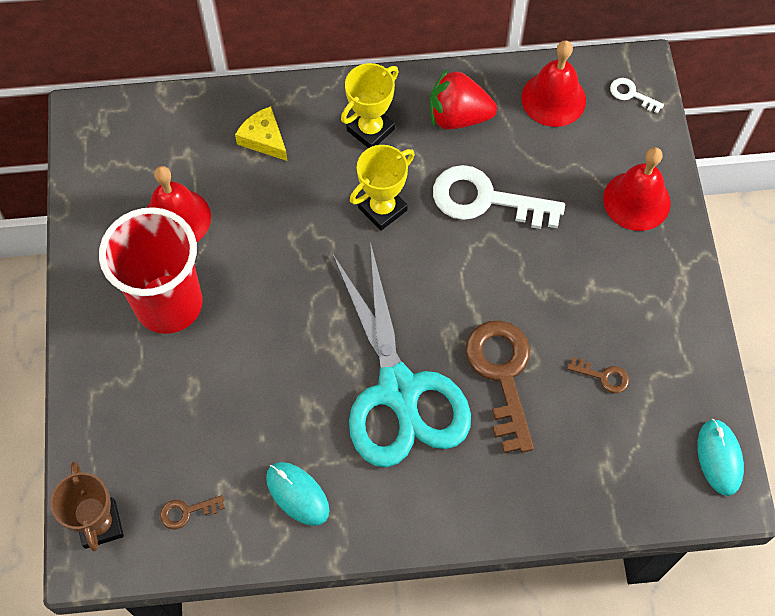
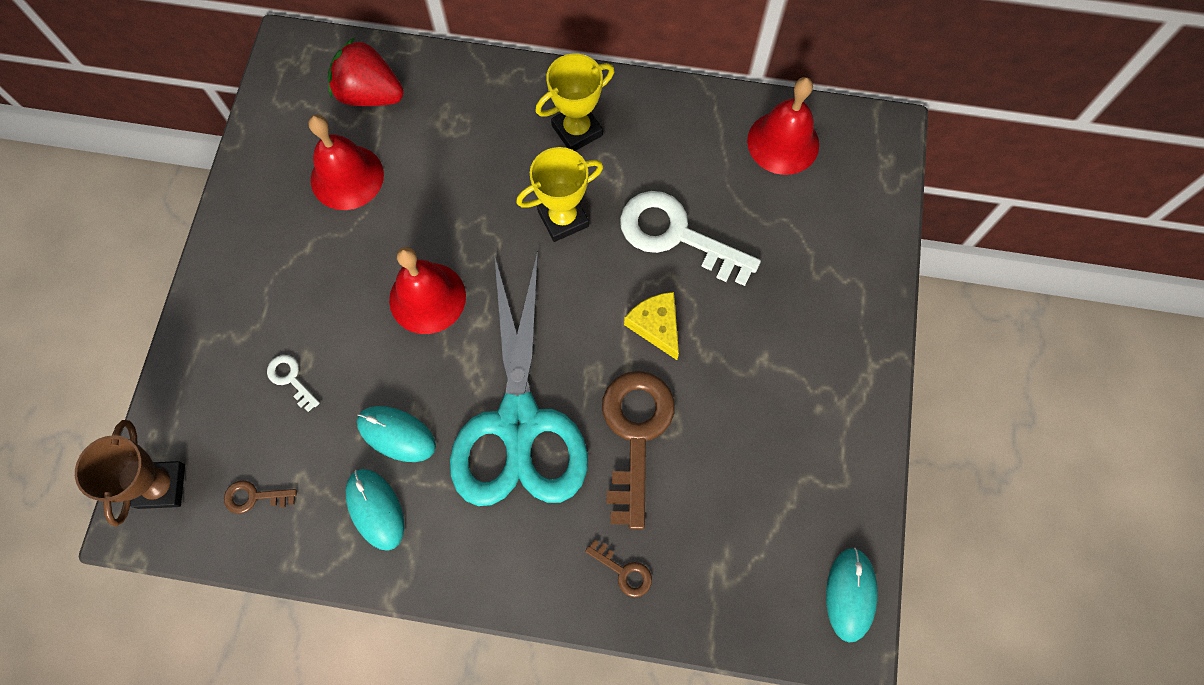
camera: 15 degrees right, 5 degrees up
red cup [99,207,202,334] -> none
yellow cheese [235,106,288,161] -> yellow cheese moved to [624,292,679,360]
red strawberry [430,69,497,130] -> red strawberry moved to [328,37,404,106]
brown key [567,358,629,393] -> brown key moved to [585,540,652,598]
red bell [603,147,671,231] -> red bell moved to [389,247,466,334]
white key [610,78,664,113] -> white key moved to [267,355,320,412]
none -> turquoise mouse [357,406,436,462]

